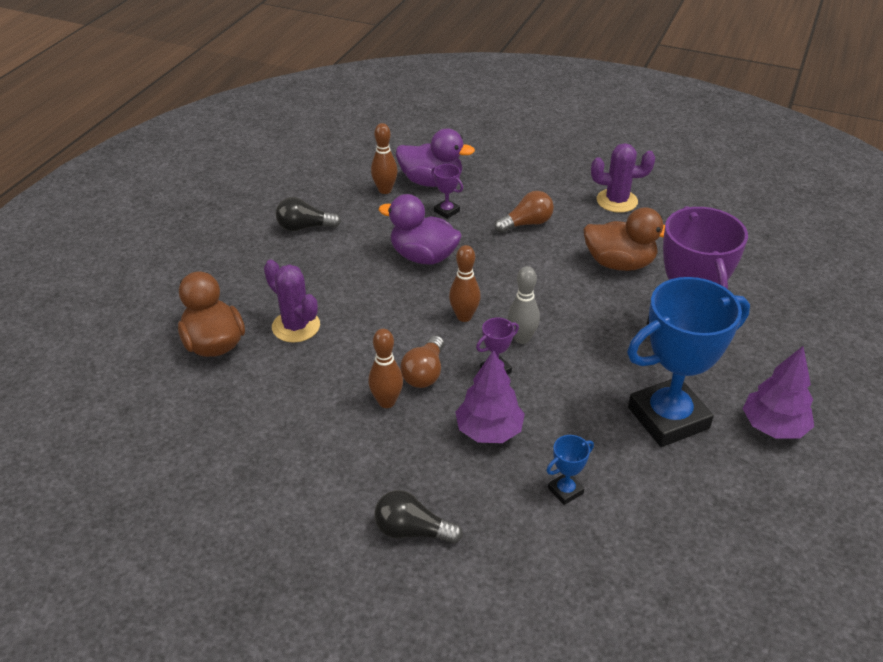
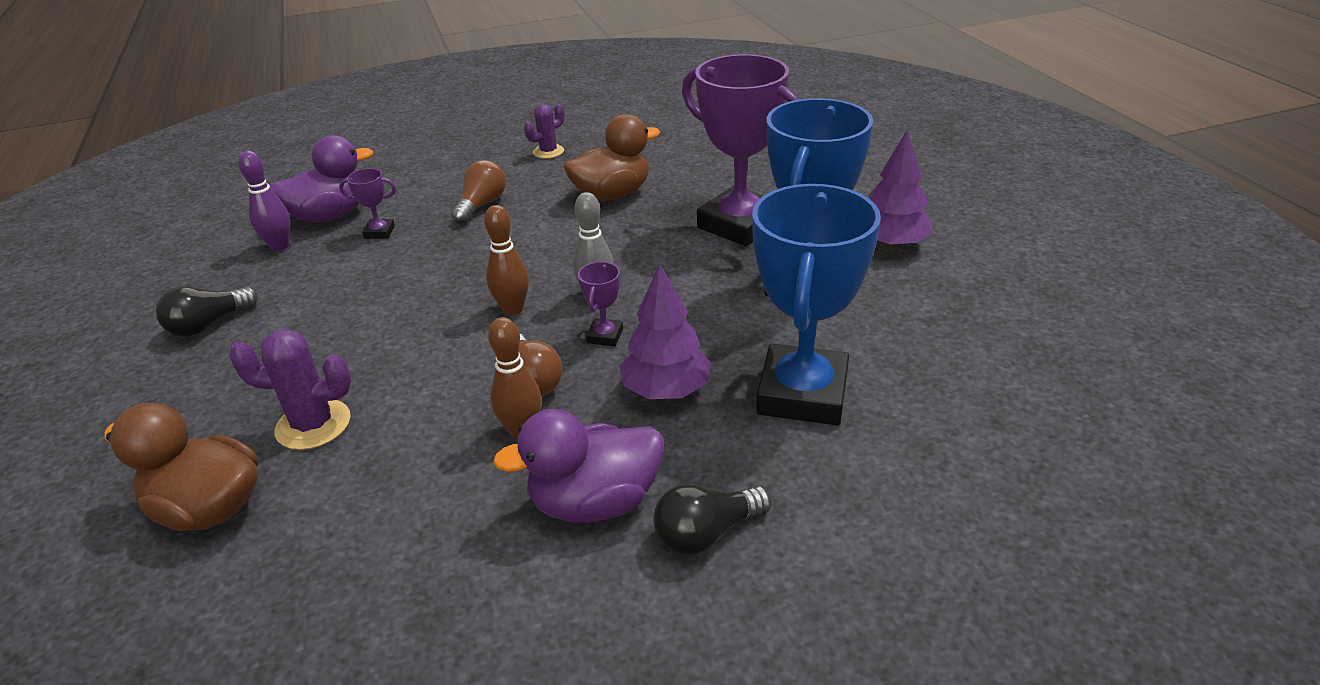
camera: 40 degrees left, 5 degrees down
brown bowling pin [371,123,398,194] -> purple bowling pin [238,151,290,251]
purple duck [379,194,462,264] -> purple duck moved to [493,409,664,523]
blue trophy [546,435,594,505] -> blue trophy [752,184,881,425], size x2.47
purple cactus [591,143,655,213] -> purple cactus [524,104,564,159], size x0.66

